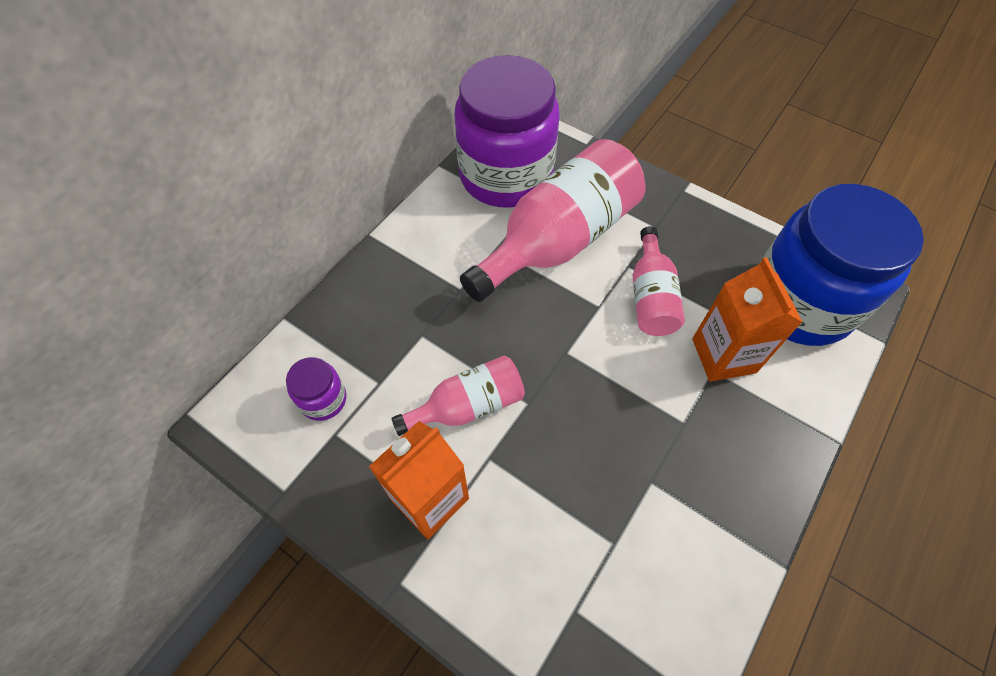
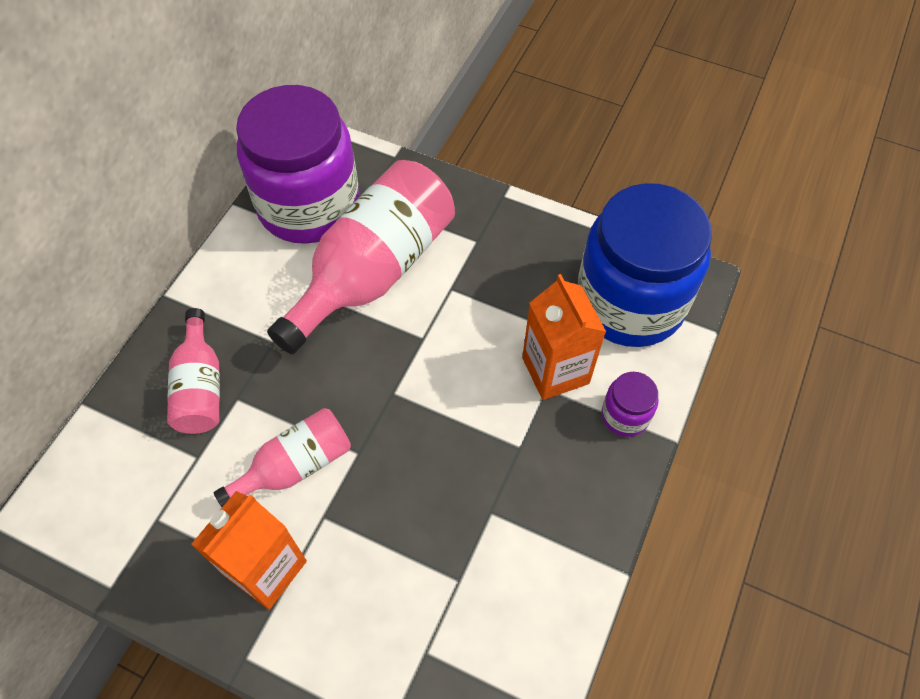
camera: 10 degrees left, 0 degrees up
purple jar [286,357,347,421] -> purple jar moved to [601,372,659,437]
pink bottle [633,226,685,336] -> pink bottle moved to [167,308,220,434]

